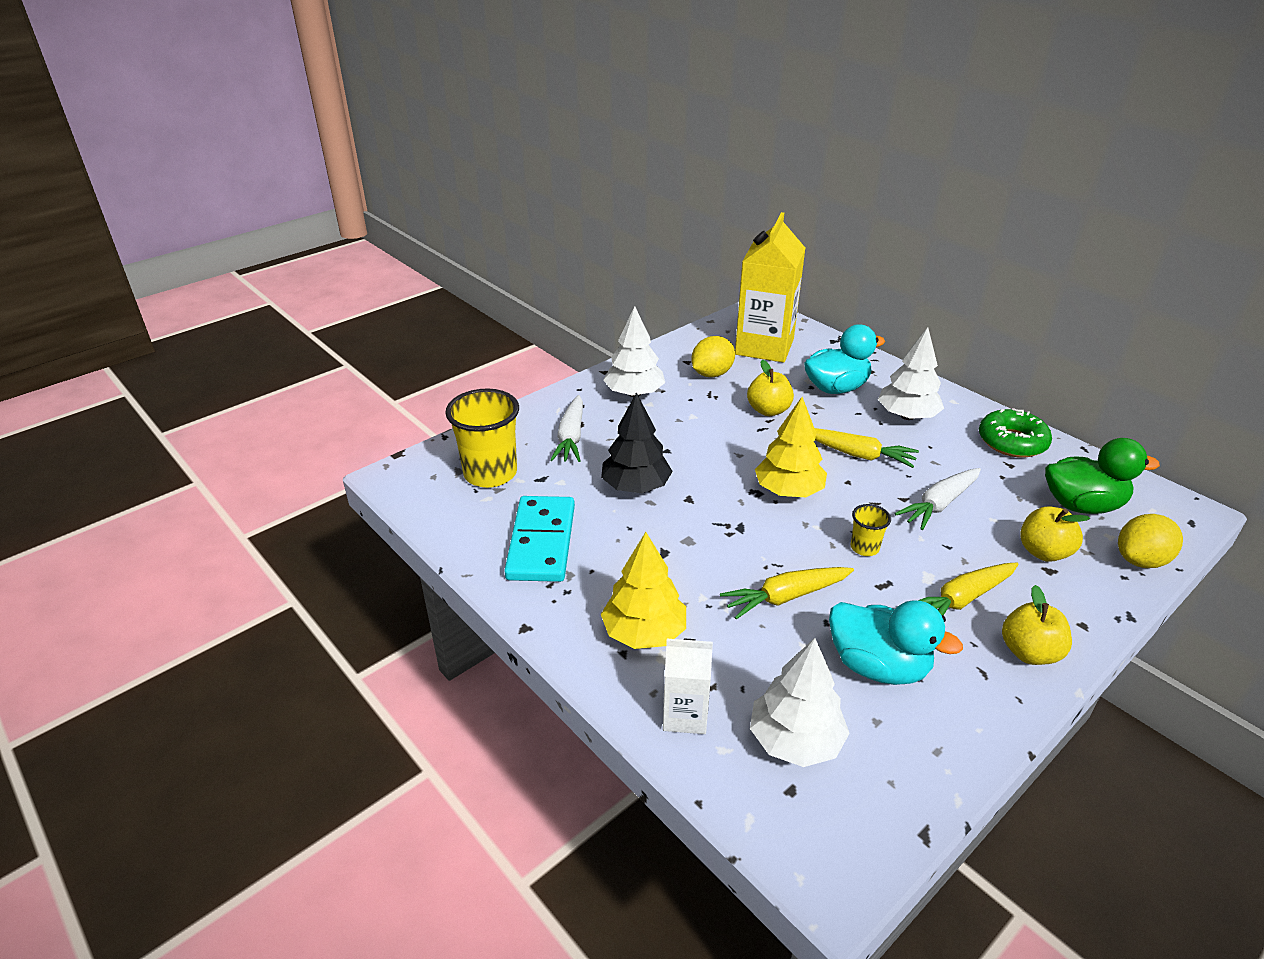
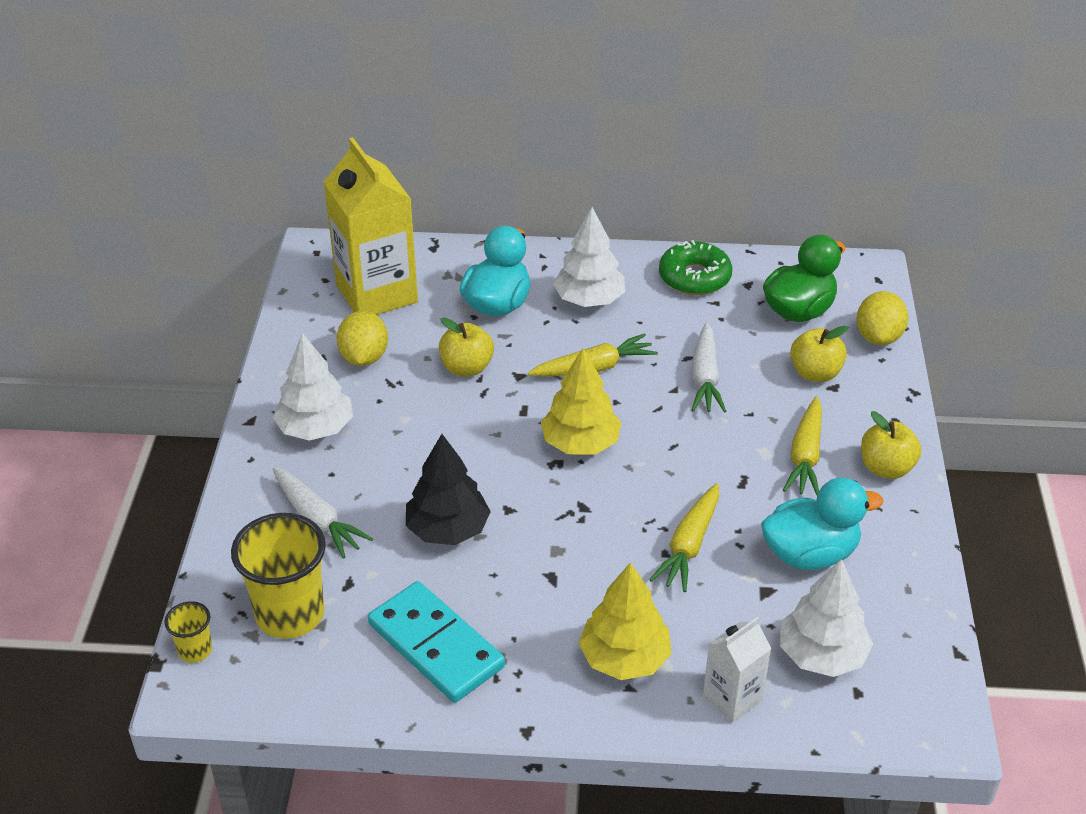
camera: 45 degrees left, 5 degrees up
yellow cup [851,504,891,556] -> yellow cup moved to [164,601,212,663]

